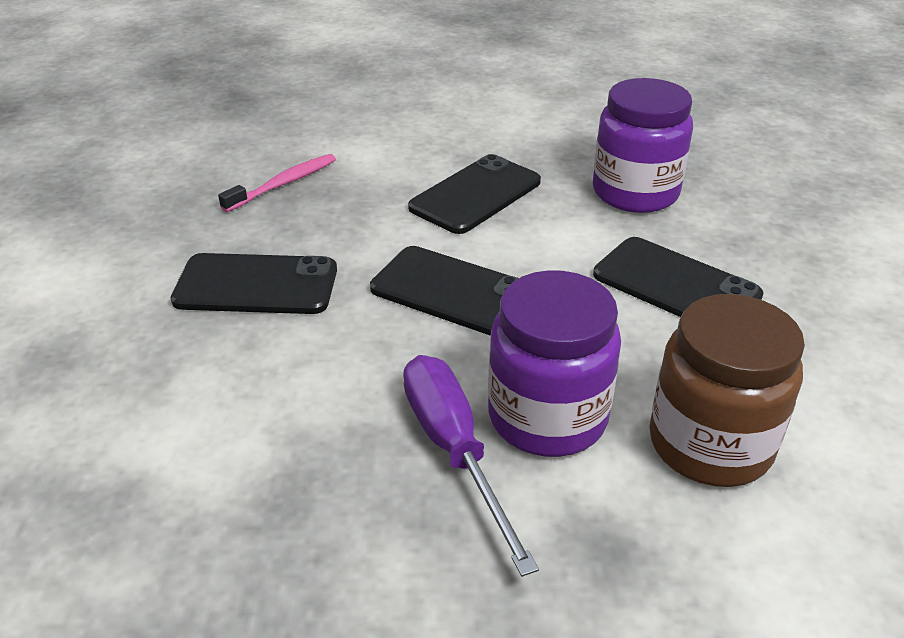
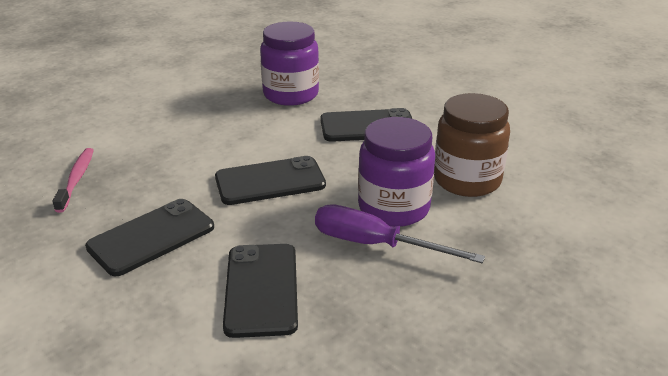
camera: 45 degrees left, 5 degrees down
black phone [408,154,541,234] -> black phone moved to [223,244,298,338]

